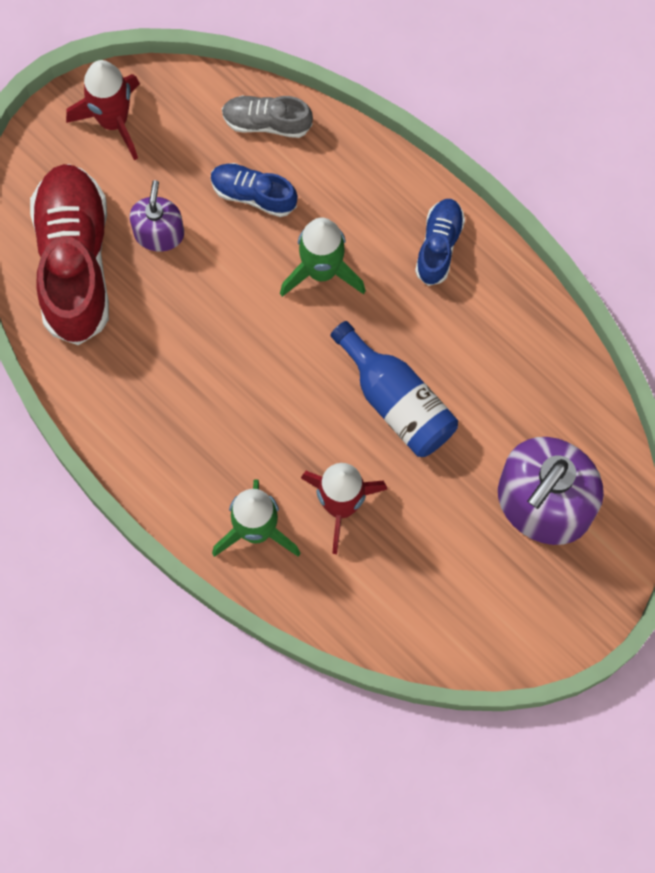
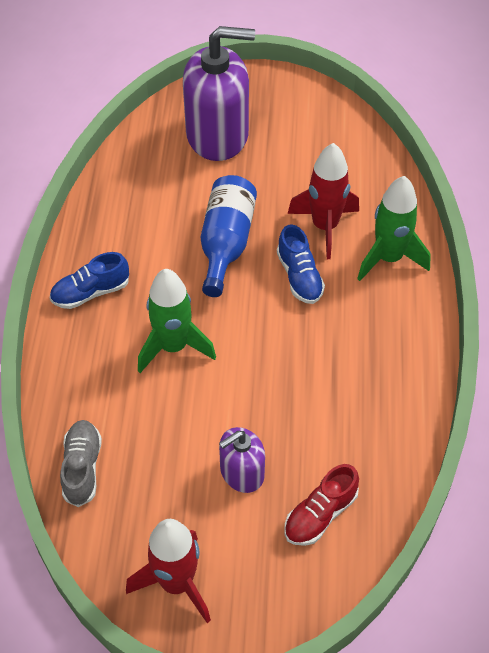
camera: 130 degrees left, 20 degrees down
red shoe [30,164,109,345] -> red shoe [284,464,359,546], size x0.50
blue shoe [211,163,298,217] -> blue shoe moved to [277,225,325,304]
grey shoe [222,95,313,138] -> grey shoe turned 150 degrees counterclockwise [60,420,102,507]

